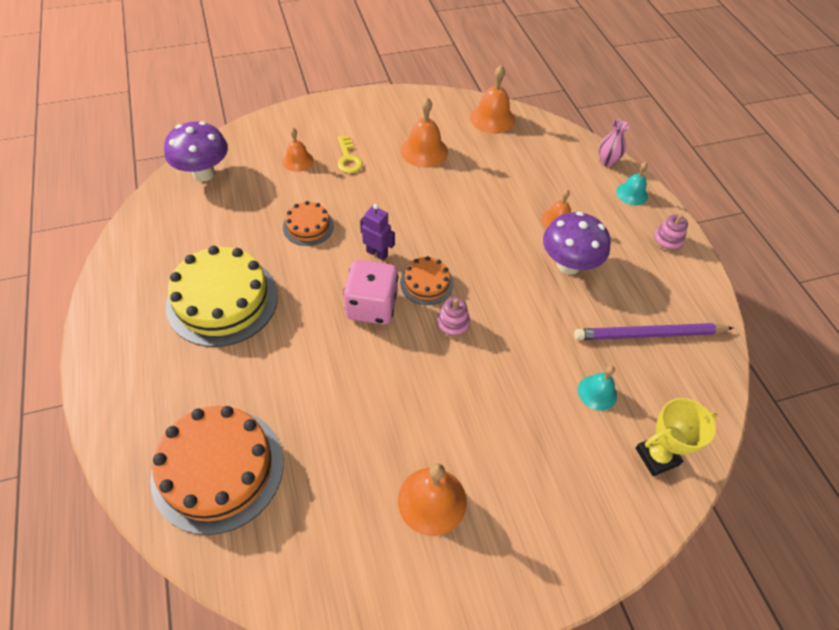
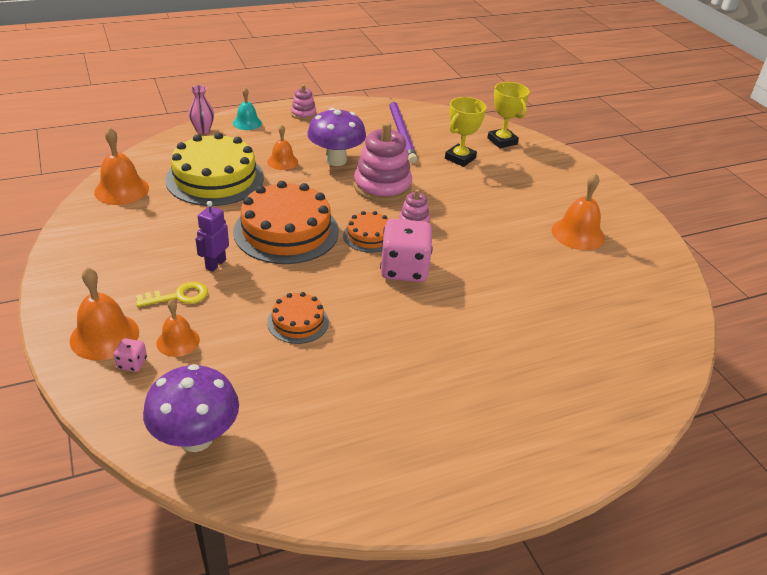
camera: 95 degrees left, 15 degrees down
orange cake [150,406,284,535] -> orange cake moved to [233,181,339,264]
yellow cake [166,246,278,347] -> yellow cake moved to [165,132,264,206]
purple robot [360,204,395,261] -> purple robot moved to [196,201,229,272]
orange bell [401,97,448,168] -> orange bell moved to [70,267,139,360]
turquoise bell [578,366,617,411] -> yellow trophy [445,97,486,167]
none -> pink dice [114,338,147,372]
none -> pink stacking toy [354,122,412,203]

